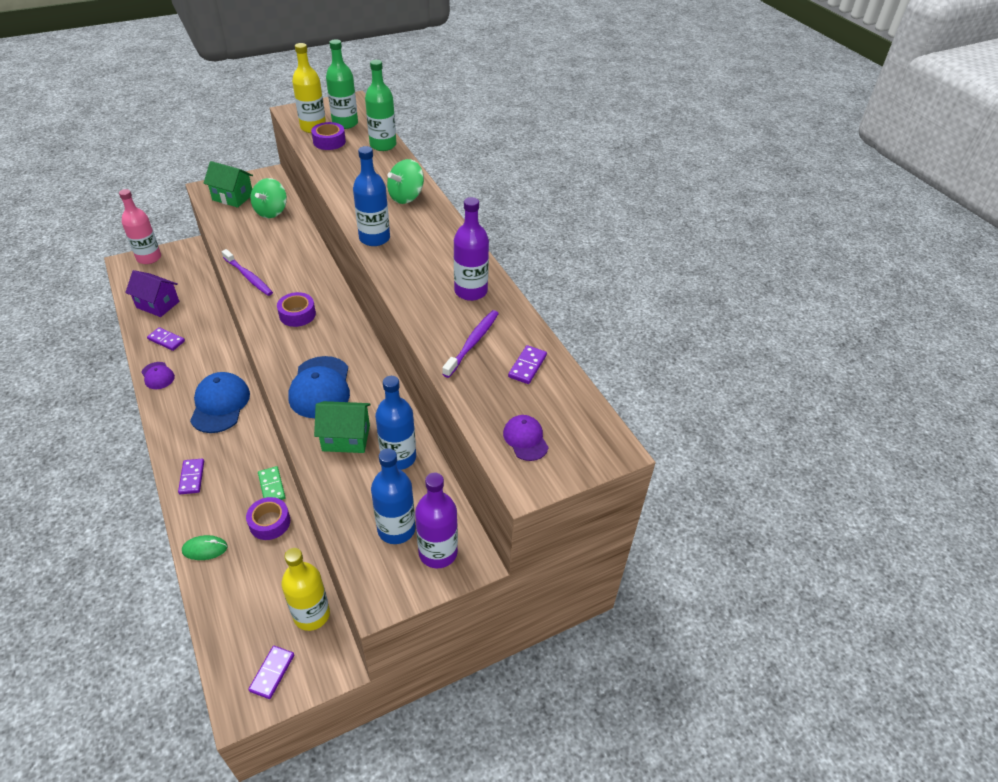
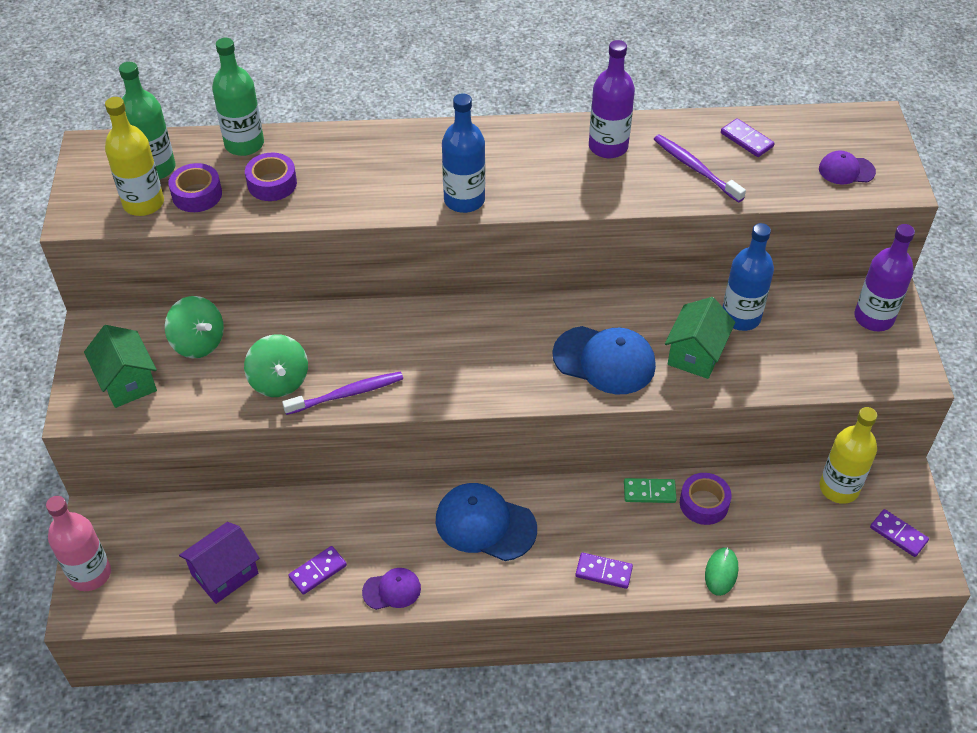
camera: 65 degrees left, 5 degrees up
green house [203,161,253,208] -> green house turned 75 degrees counterclockwise [84,325,157,408]
purple tape [277,292,316,327] -> purple tape moved to [245,153,297,201]
blue bottle [371,448,416,544] -> none
green spinning top [387,159,424,204] -> green spinning top moved to [244,334,308,397]

